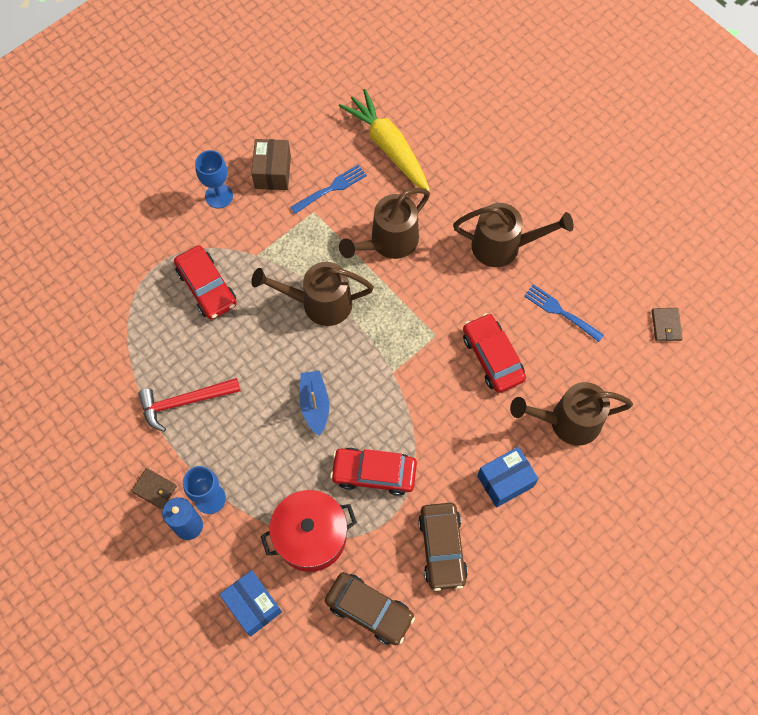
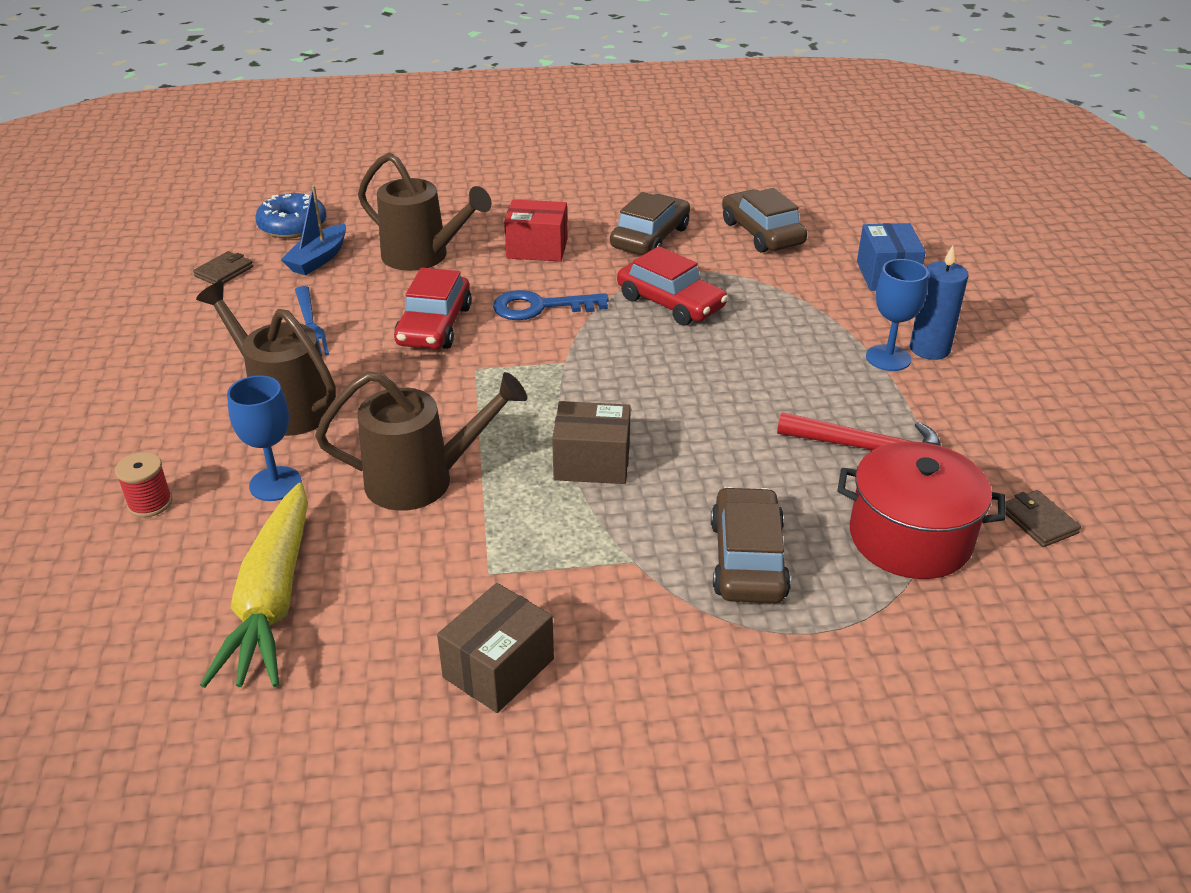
camera: 145 degrees left, 30 degrees down
brown wallet [131,468,177,509] -> brown wallet moved to [1005,490,1081,547]
red car [174,245,237,320] -> brown car [711,487,791,603]
blue goblet [195,150,233,208] -> blue goblet moved to [227,375,302,501]
brown watering can [252,262,374,326] -> brown box [552,401,631,484]
red pot [261,490,357,572] -> red pot moved to [837,441,1005,579]
blue fork [290,164,367,214] -> none
blue boat [300,370,329,436] -> blue boat moved to [281,185,346,275]
blue box [477,447,539,508] -> red box [504,199,568,262]
none -> red spool [115,452,173,517]
none -> blue donut [256,193,326,238]
none -> blue key [493,290,609,320]

